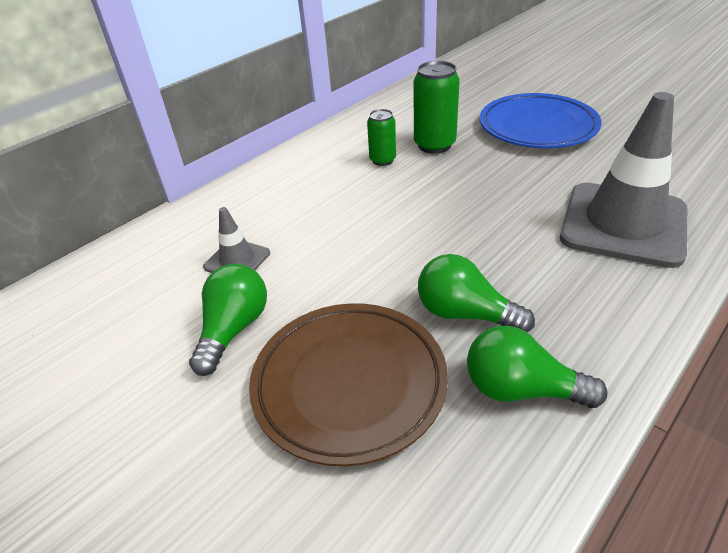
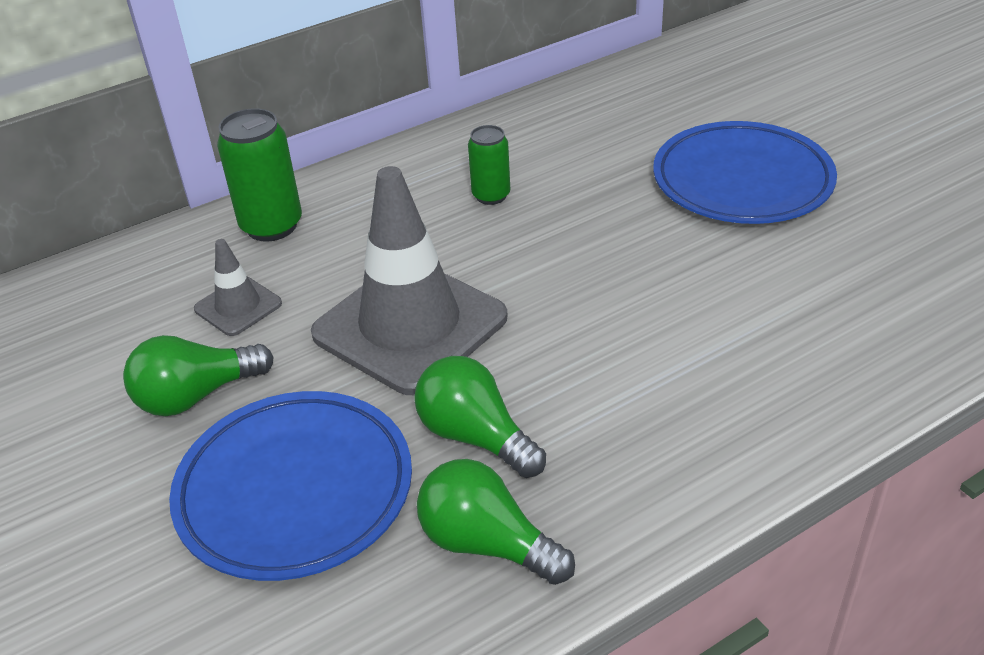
camera: 15 degrees right, 0 degrees up
green light bulb [189,264,267,376] -> green light bulb turned 150 degrees counterclockwise [123,335,274,416]
brown plate [249,303,448,466] -> blue plate [169,391,412,581]
green can [414,61,460,154] -> green can moved to [217,108,302,242]
grey traffic cone [560,92,687,268] -> grey traffic cone moved to [311,166,508,395]

